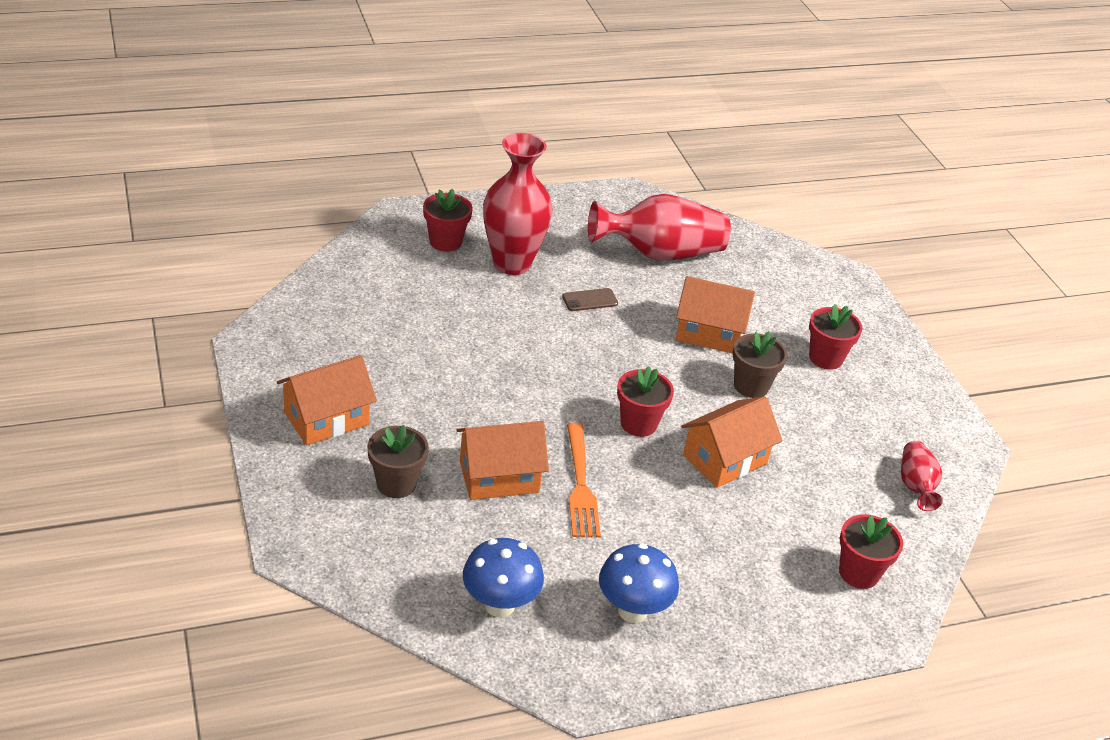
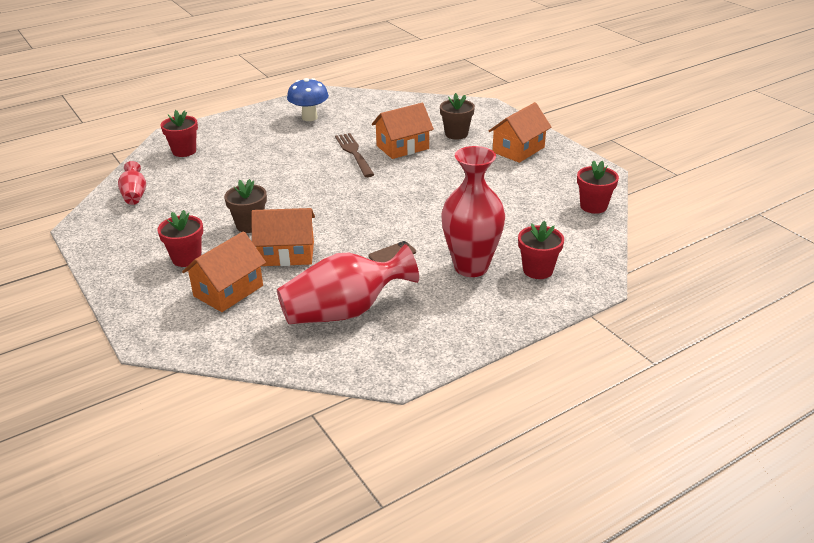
camera: 170 degrees right, 5 degrees down
blue mushroom [463,538,544,617] -> none
orange fork [567,423,601,538] -> brown fork [335,133,375,177]
red flower pot [617,366,674,437] -> red flower pot moved to [577,160,619,214]
orange house [681,396,783,488] -> orange house moved to [182,231,266,312]

